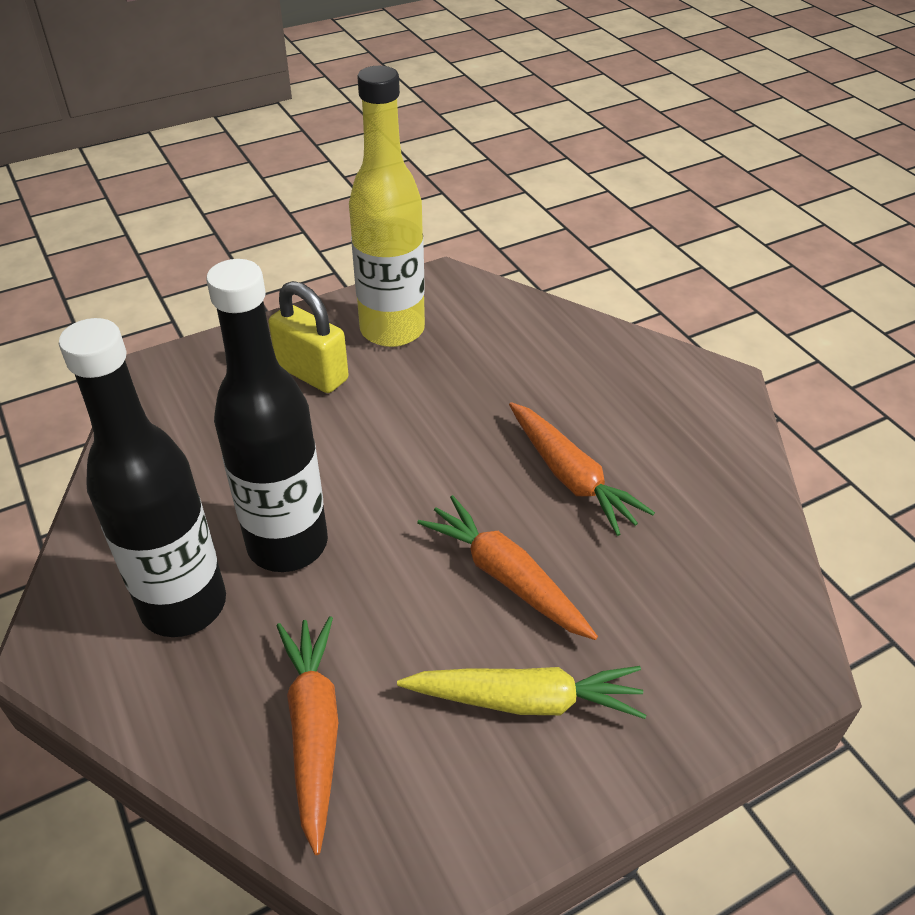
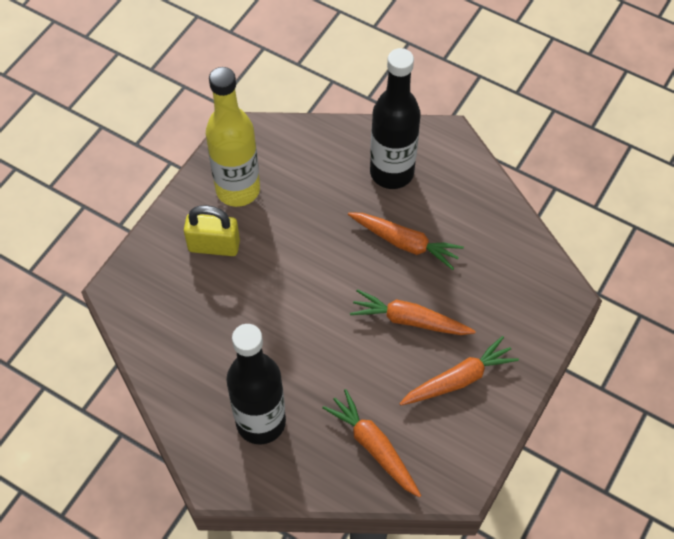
camera: 30 degrees left, 15 degrees up
black bottle [206,259,328,572] -> black bottle moved to [370,48,421,189]
yellow carrot [397,666,646,719] -> orange carrot [399,336,519,405]

